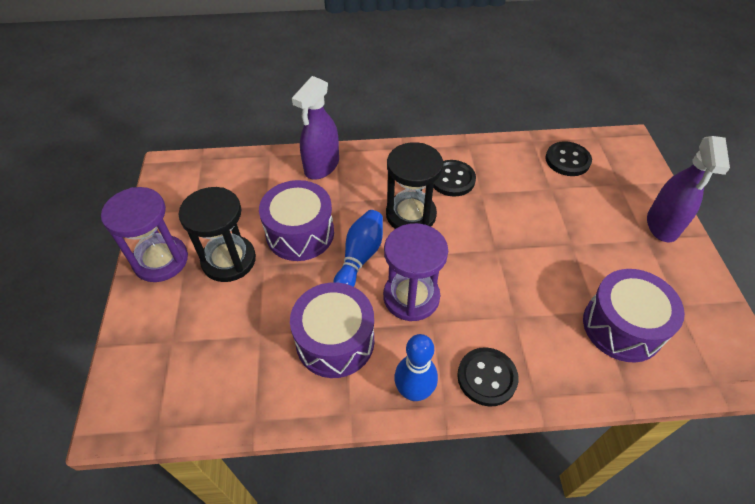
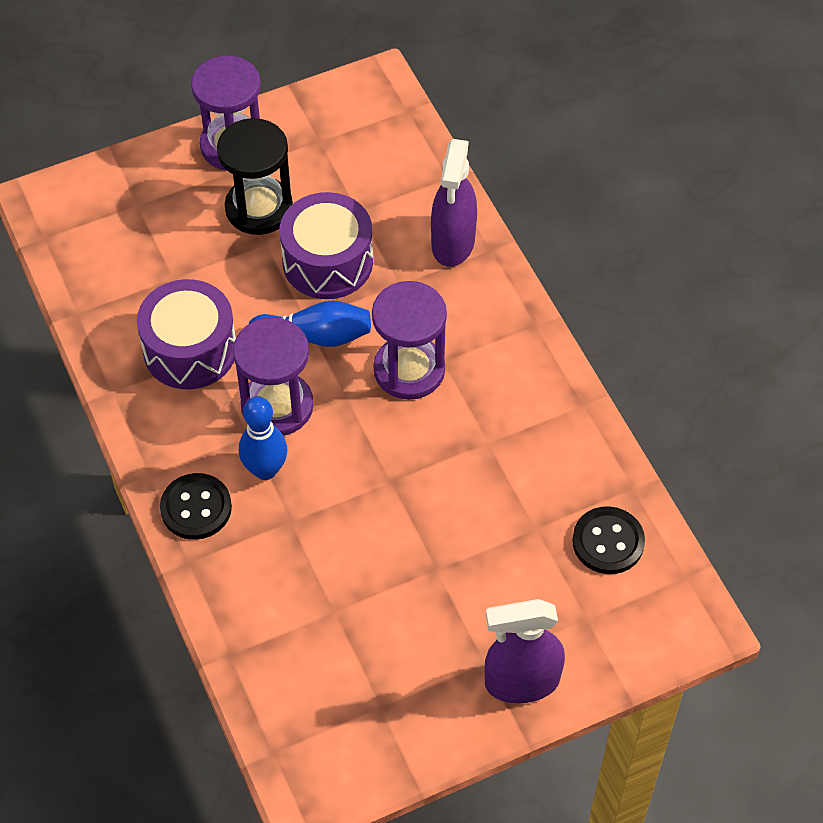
camera: 70 degrees right, 5 degrees up
purple spray bottle [292,76,339,180] -> purple spray bottle turned 90 degrees counterclockwise [431,139,477,267]
black hourglass [386,142,443,229] -> purple hourglass [372,281,447,400]
blue bowling pin [394,334,438,401] -> blue bowling pin moved to [239,396,288,480]
black button [433,160,476,197] -> none
purple drum [583,269,685,362] -> none

